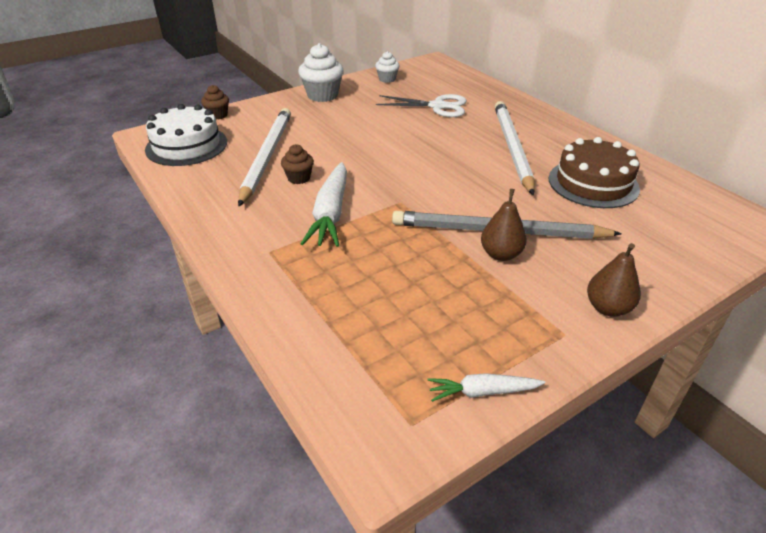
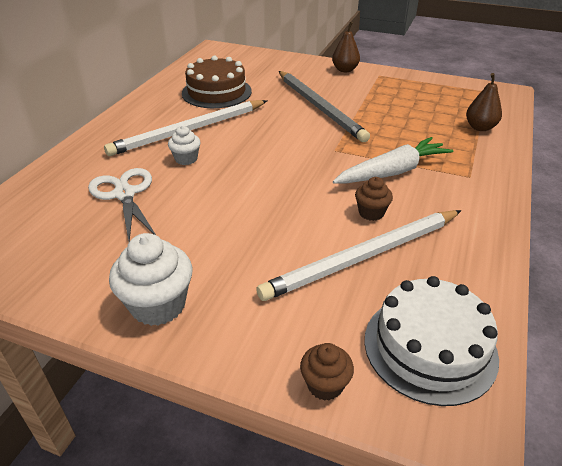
camera: 125 degrees left, 0 degrees up
white cupcake [375,51,400,83] -> white cupcake moved to [168,126,201,165]
white carrot [428,373,545,402] -> none
brown pear [481,189,527,261] -> brown pear moved to [466,73,502,131]

